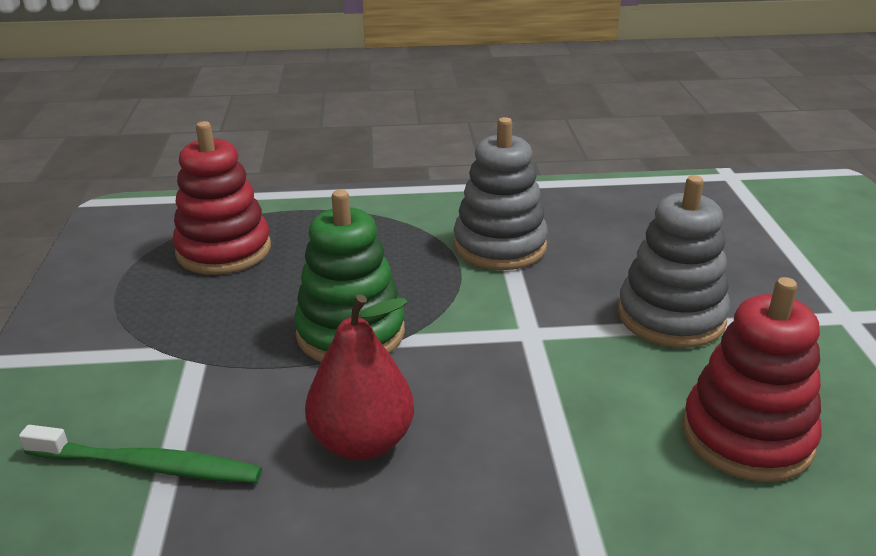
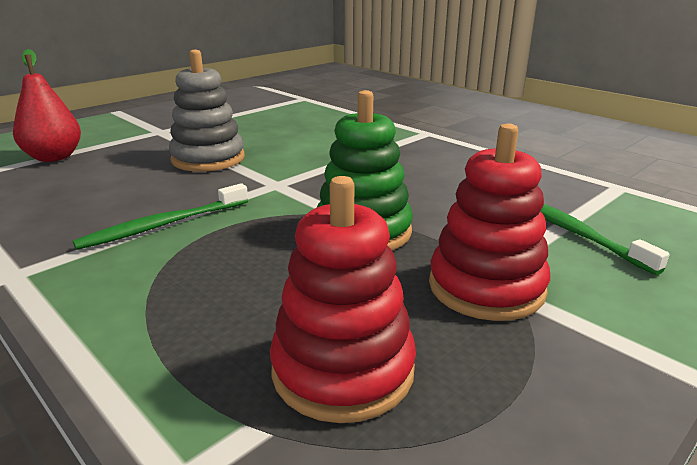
camera: 130 degrees left, 5 degrees down
red pear [305,294,414,461] -> red pear moved to [13,49,81,162]
grey stacking toy [454,117,548,270] -> green toothbrush [73,183,248,250]
red stacking toy [682,277,822,482] -> red stacking toy moved to [429,123,550,321]

